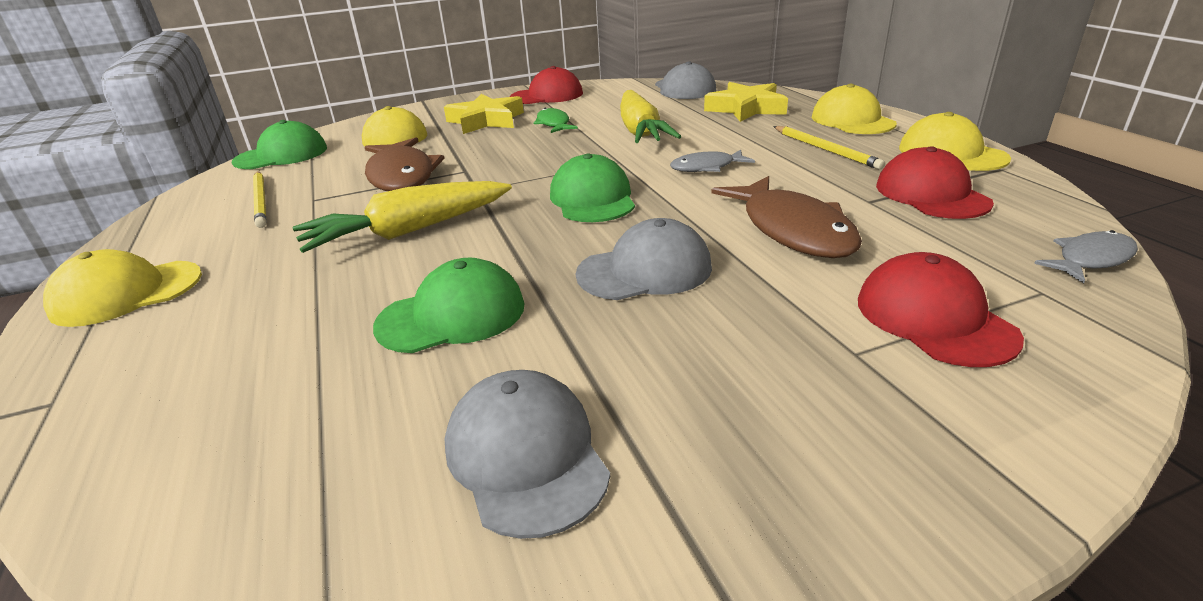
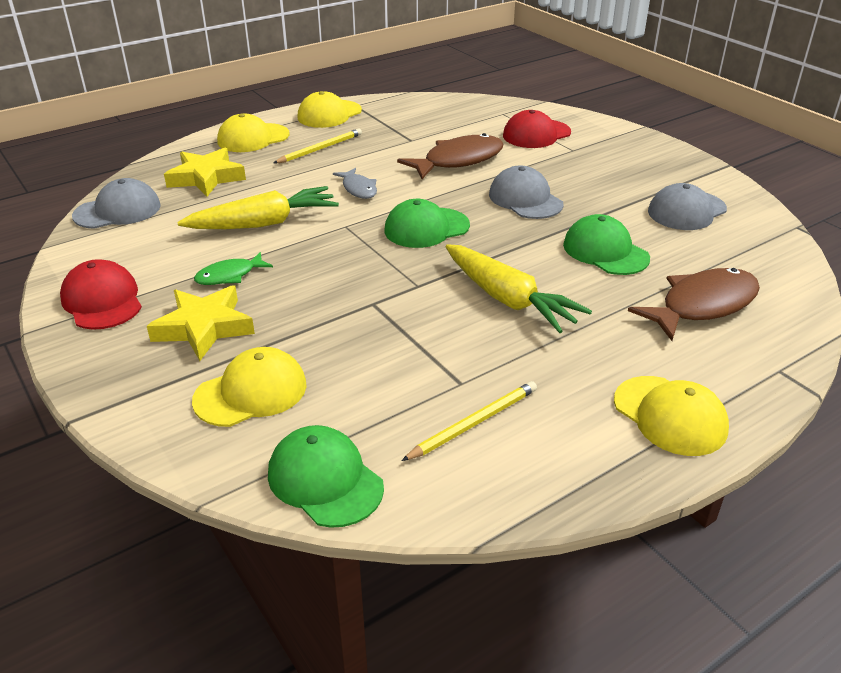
camera: 105 degrees left, 5 degrees up
brown fish [365,137,445,191] -> brown fish moved to [628,268,760,341]
red cap [876,146,994,219] -> none
grey fish [1034,230,1138,283] -> none

